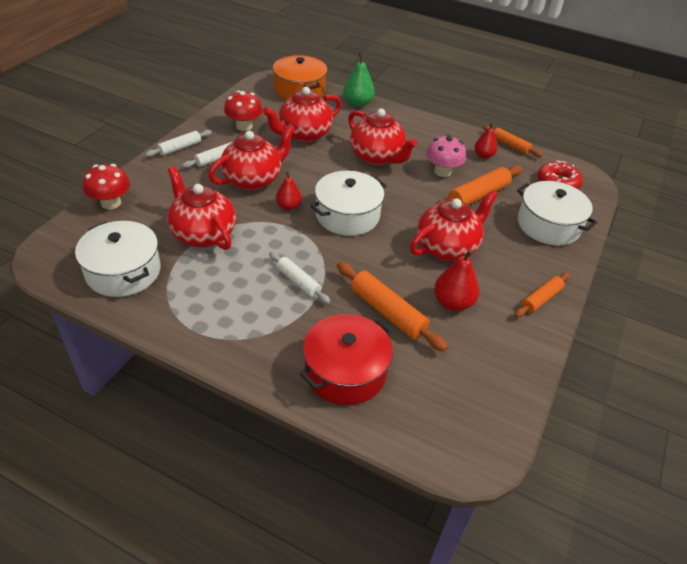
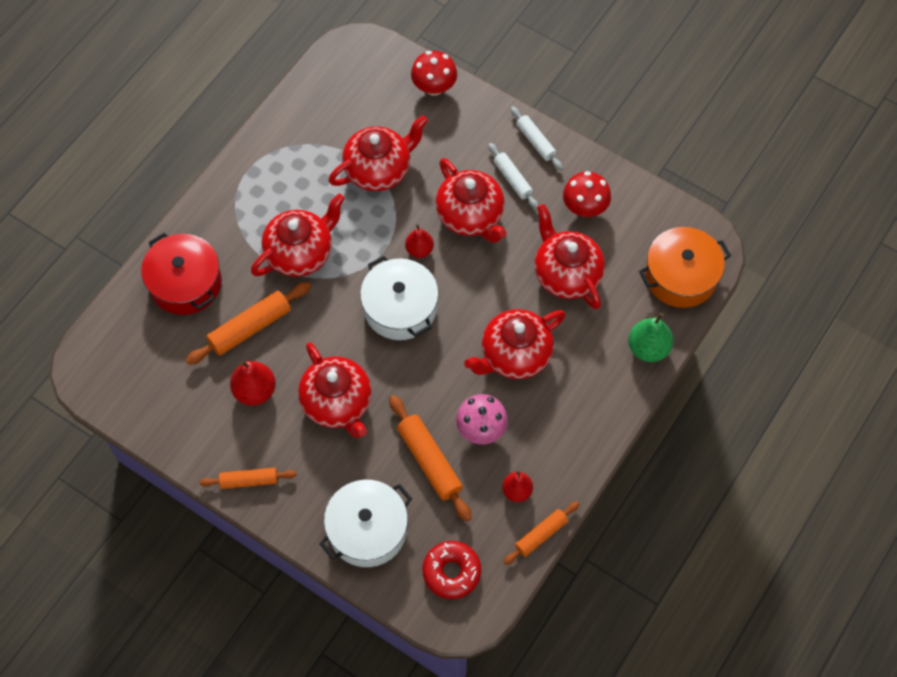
camera: 100 degrees right, 20 degrees up
white pot [75,221,161,297] -> none
white rolling pin [269,251,330,304] -> red teapot [251,194,345,277]
orange rolling pin [515,273,570,317] -> orange rolling pin turned 60 degrees counterclockwise [200,468,297,489]

